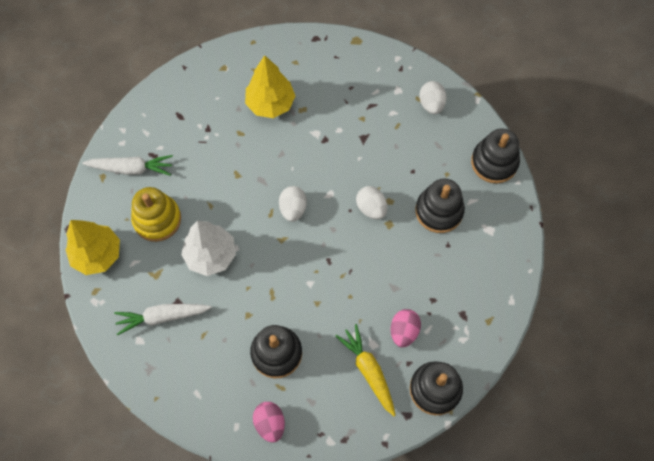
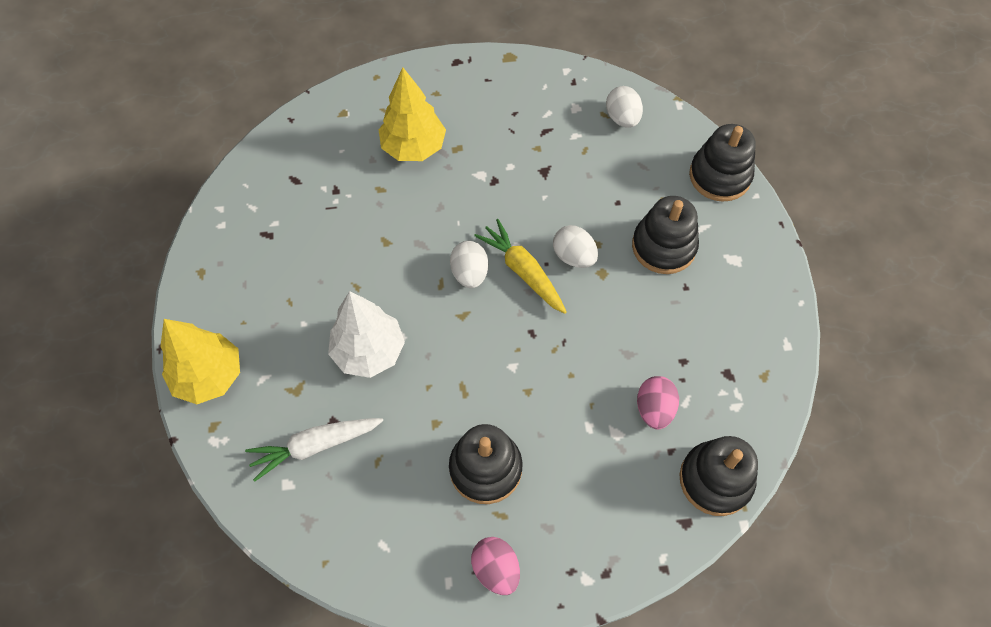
camera: 10 degrees left, 5 degrees down
white carrot [82,155,173,176] -> none
yellow stacking toy [131,187,181,242] -> none
yellow carrot [336,324,396,416] -> yellow carrot moved to [474,219,566,314]

